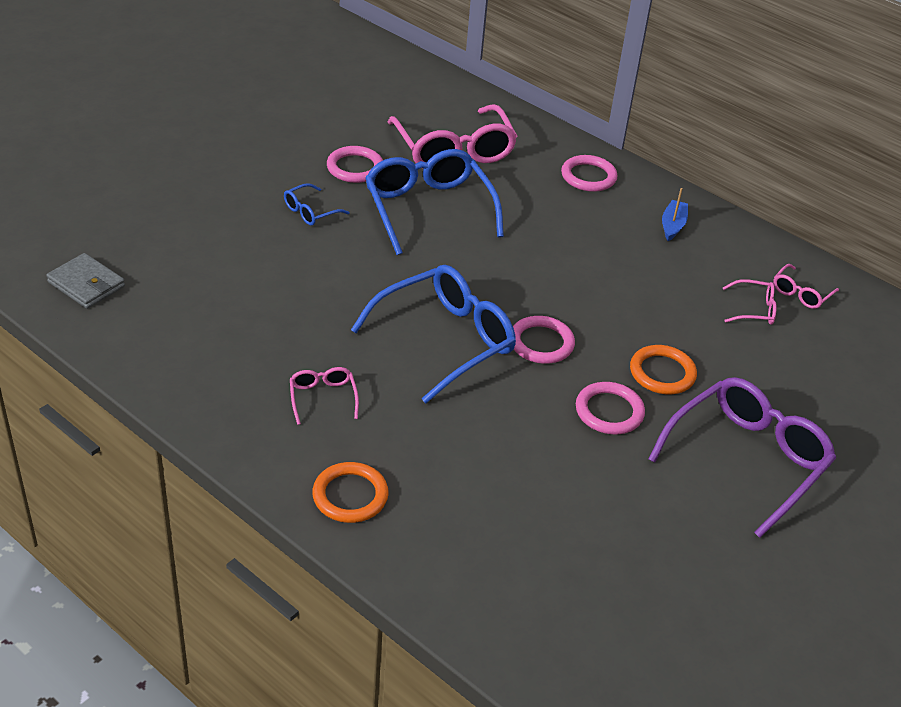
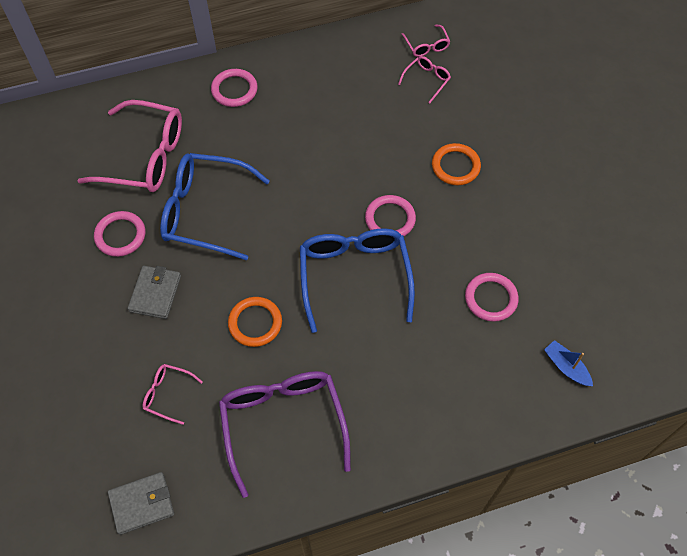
camera: 55 degrees left, 20 degrees up
blue glasses [284,183,350,226] -> grey wallet [128,266,181,319]
pink glasses [290,367,359,425] -> pink glasses moved to [142,364,203,425]
orange ring [312,462,389,523] -> orange ring moved to [228,297,282,347]
pink ring [576,382,645,434] -> pink ring moved to [465,273,519,322]
purple glasses [648,377,836,538] -> purple glasses moved to [219,371,351,498]
blue boat [662,188,688,241] -> blue boat moved to [544,340,593,386]

